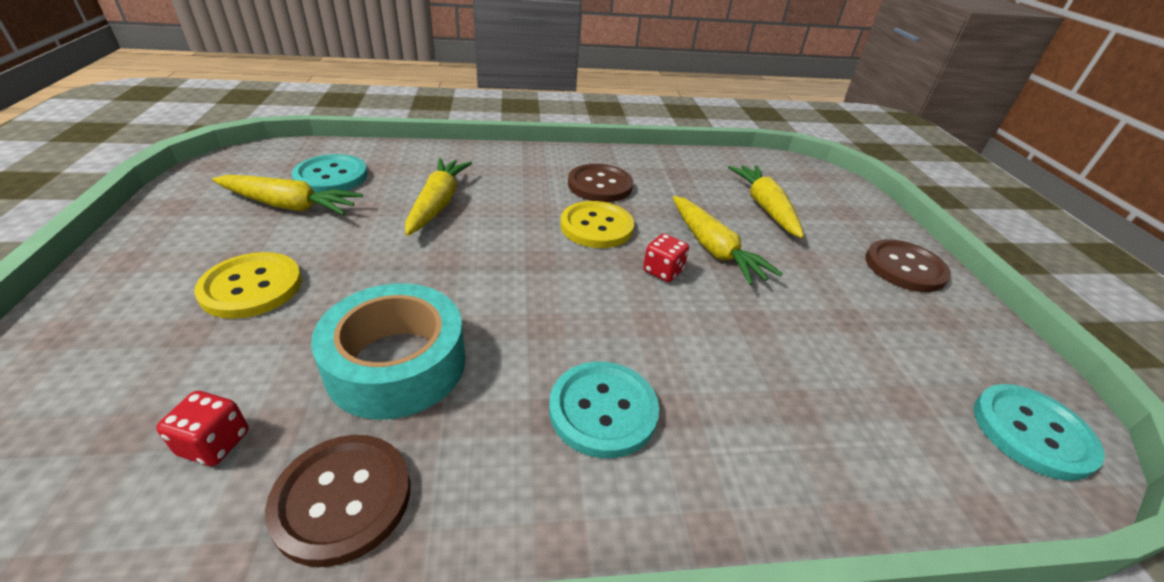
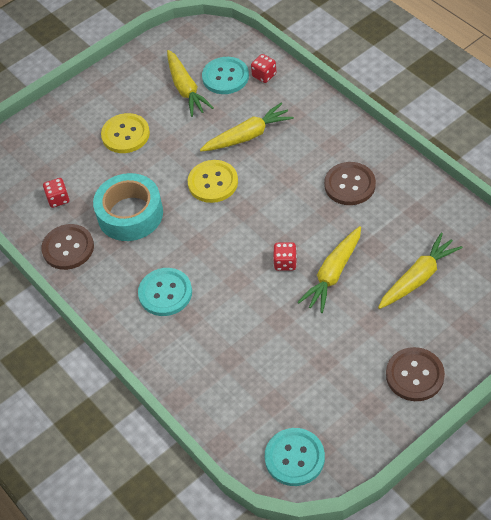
camera: 65 degrees right, 15 degrees up
yellow button [560,201,634,248] -> yellow button moved to [188,160,238,203]
none -> red dice [251,54,276,83]

